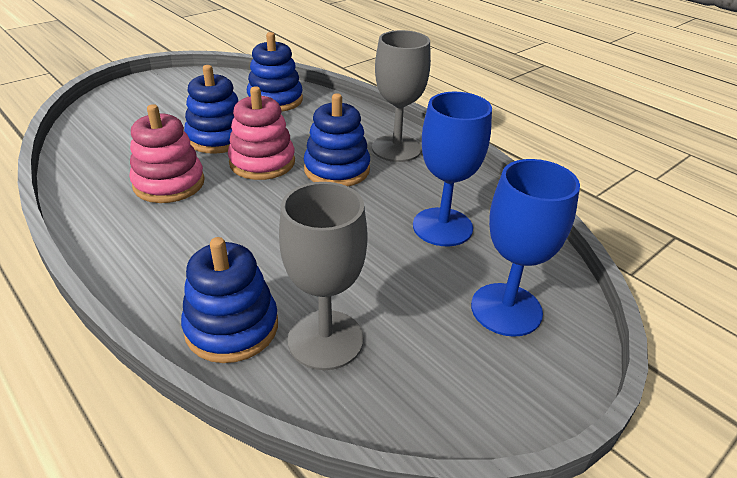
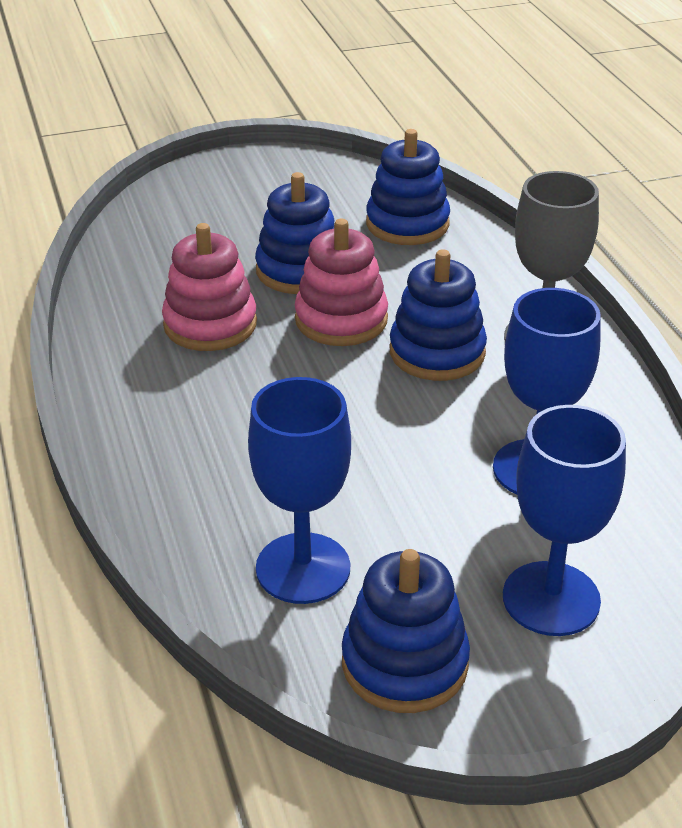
camera: 25 degrees right, 0 degrees up
blue stacking toy [181,237,278,363] -> blue stacking toy moved to [342,549,470,713]
grey goblet [279,182,368,370] -> blue goblet [248,377,351,604]

